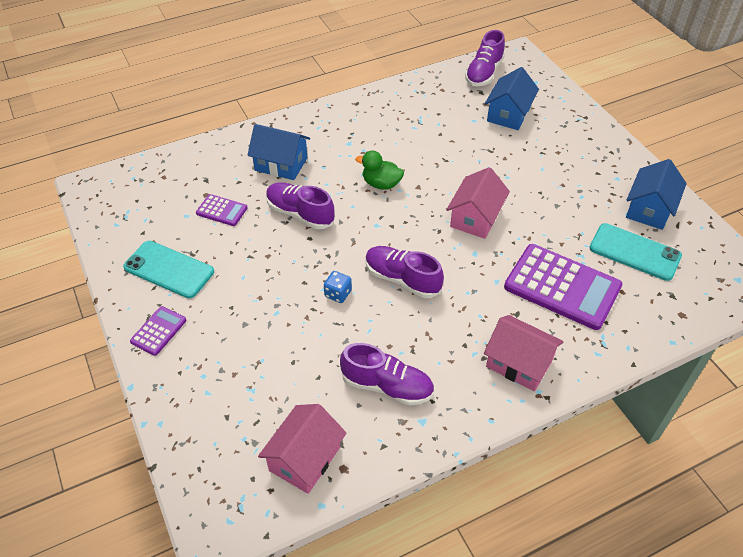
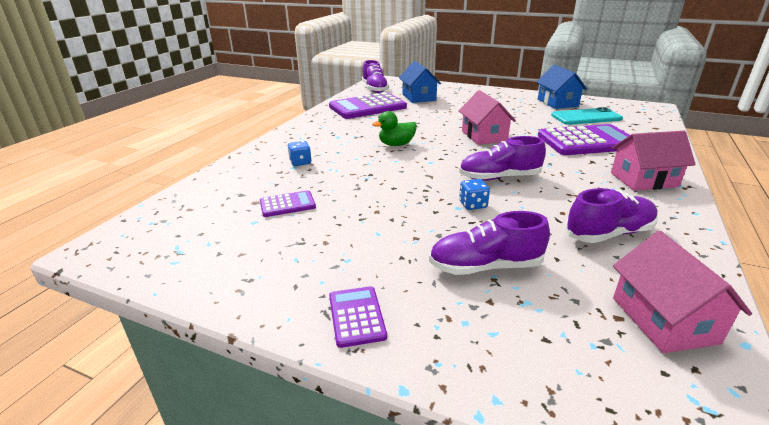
camera: 40 degrees left, 20 degrees down
turquoise phone [123,241,214,298] -> none
blue house [247,124,310,180] -> blue dice [288,141,312,166]
purple shoe [266,182,335,229] -> purple shoe moved to [429,211,550,275]
none -> purple calculator [329,92,407,119]

